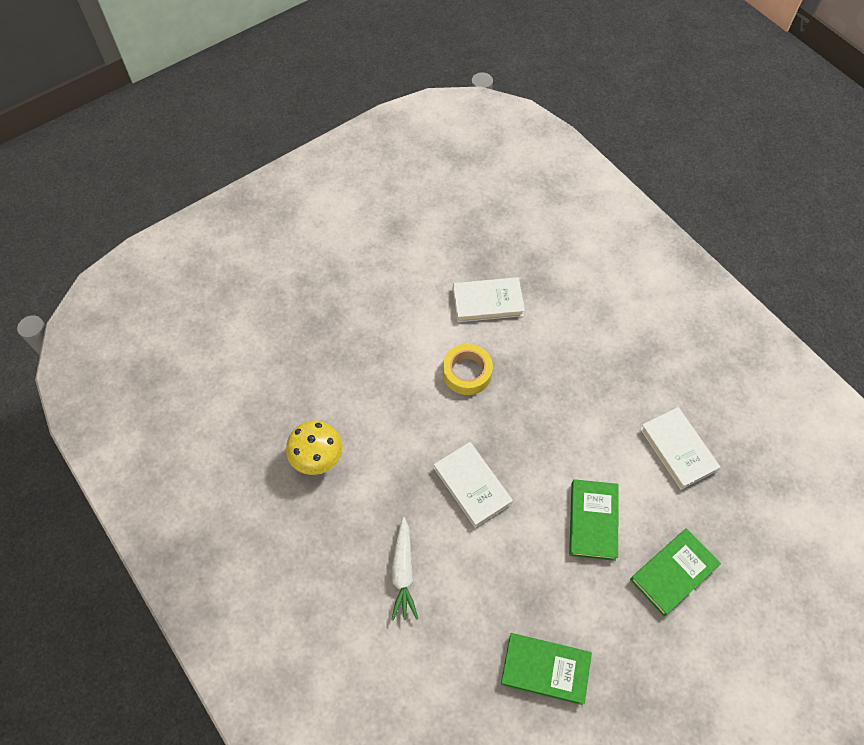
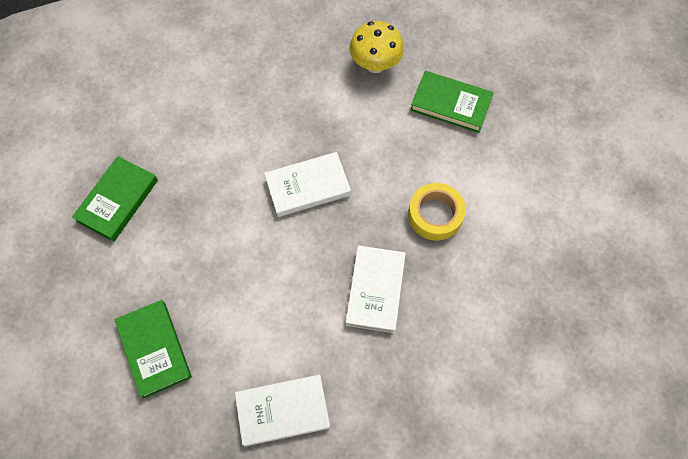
camera: 105 degrees right, 5 degrees up
white carrot [391,517,418,621] -> none
white book [453,277,525,322] -> white book moved to [346,246,406,333]
green book [569,479,619,561] -> green book moved to [410,71,494,133]

